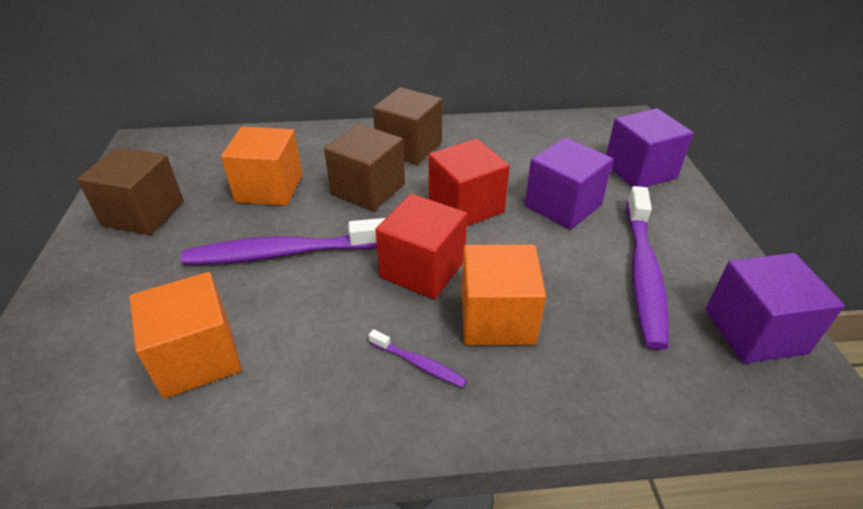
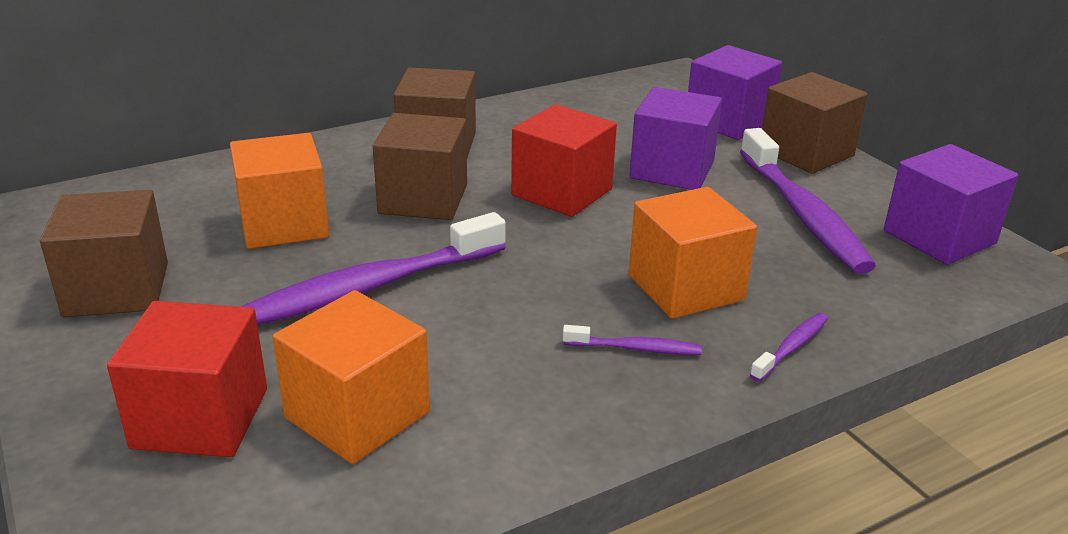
camera: 25 degrees left, 10 degrees down
red cube [375,194,467,300] -> red cube moved to [107,301,267,457]
none -> purple toothbrush [750,313,828,382]
none -> brown cube [762,72,868,174]

